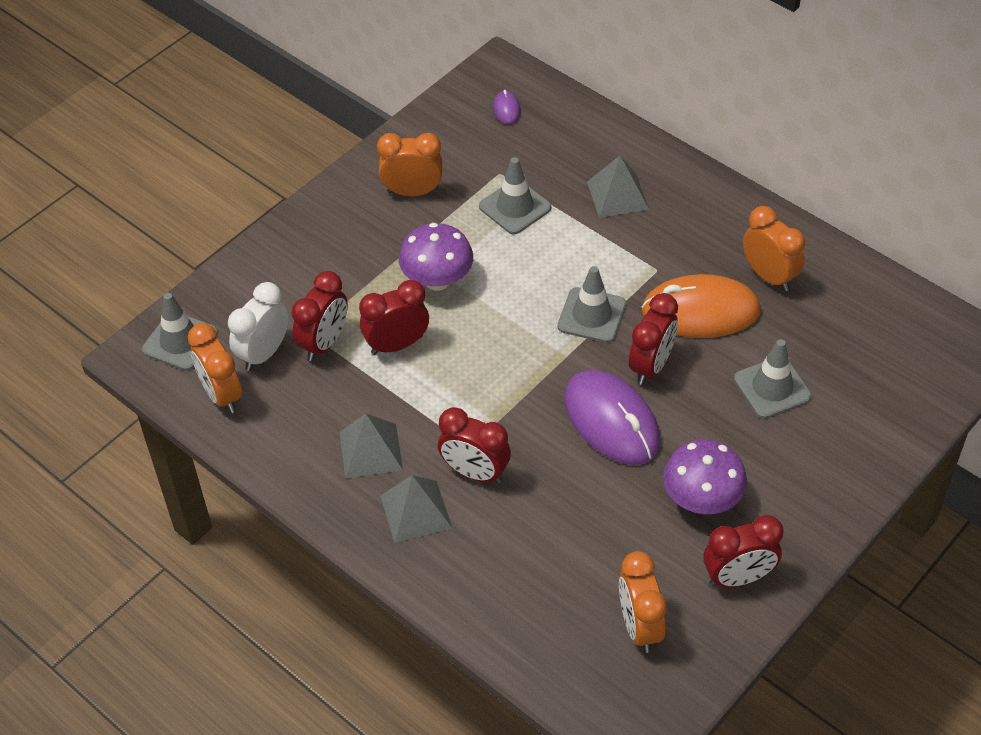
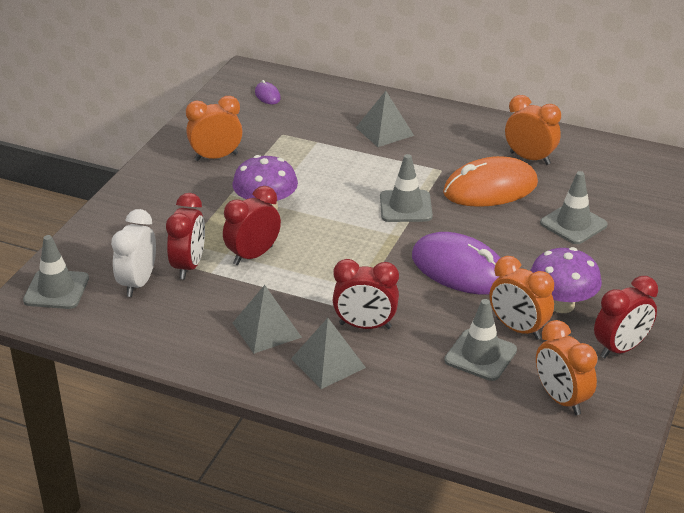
camera: 20 degrees left, 15 degrees down
orange clock [188,323,242,413] -> orange clock moved to [489,256,554,340]
grey traffic cone [479,157,552,234] -> grey traffic cone moved to [444,299,517,381]
red clock [629,293,678,385] -> none

